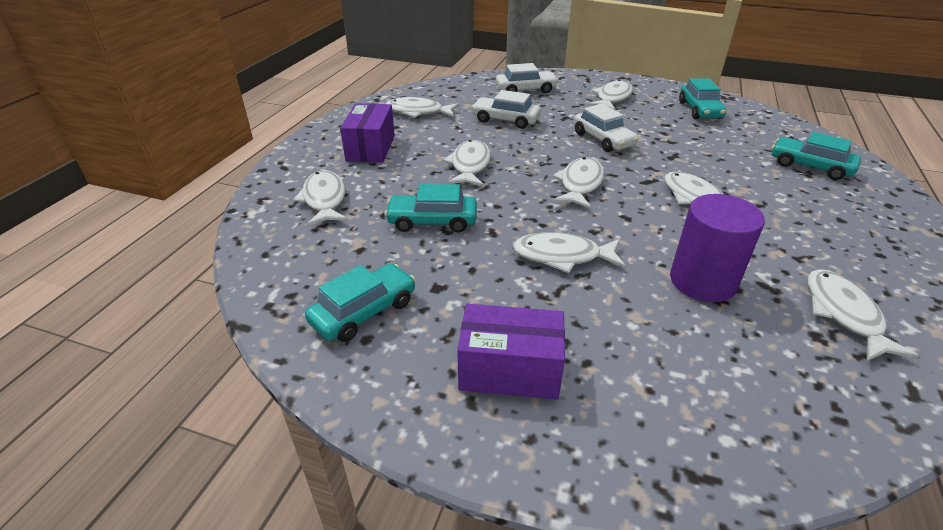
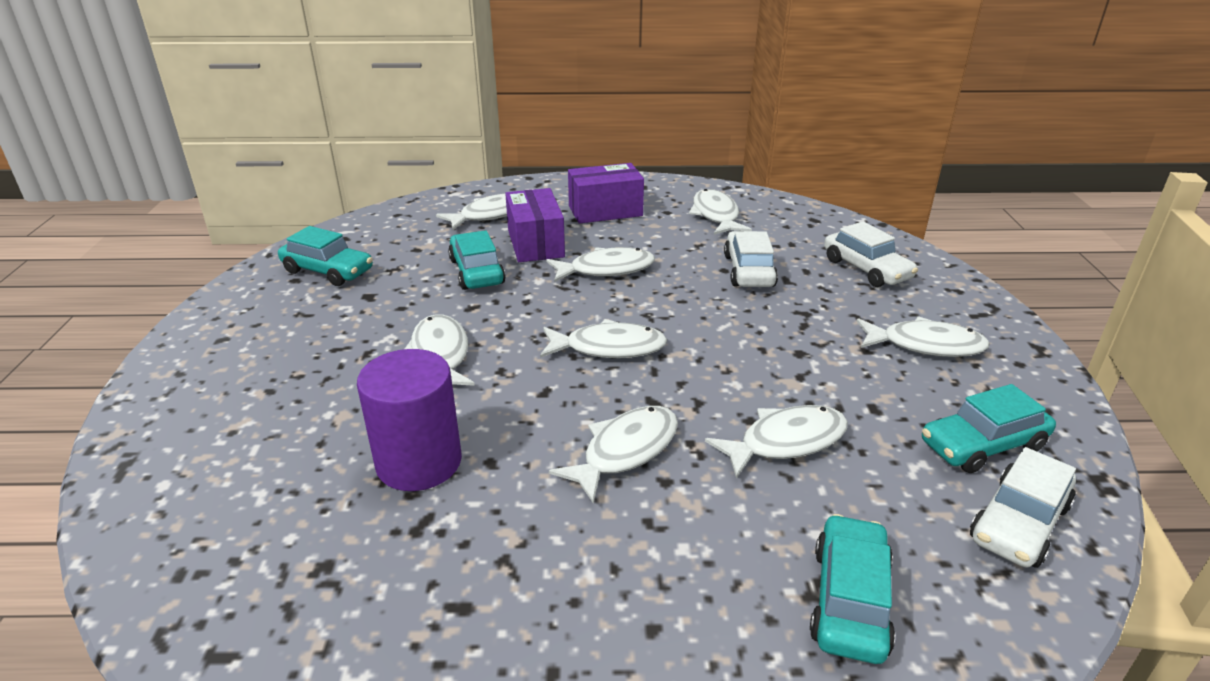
camera: 70 degrees right, 5 degrees down
purple box [457,304,565,400] -> purple box moved to [505,188,565,262]
white car [574,104,639,152] -> white car moved to [970,447,1076,568]
white fish [808,269,919,361] -> white fish moved to [705,405,848,479]

